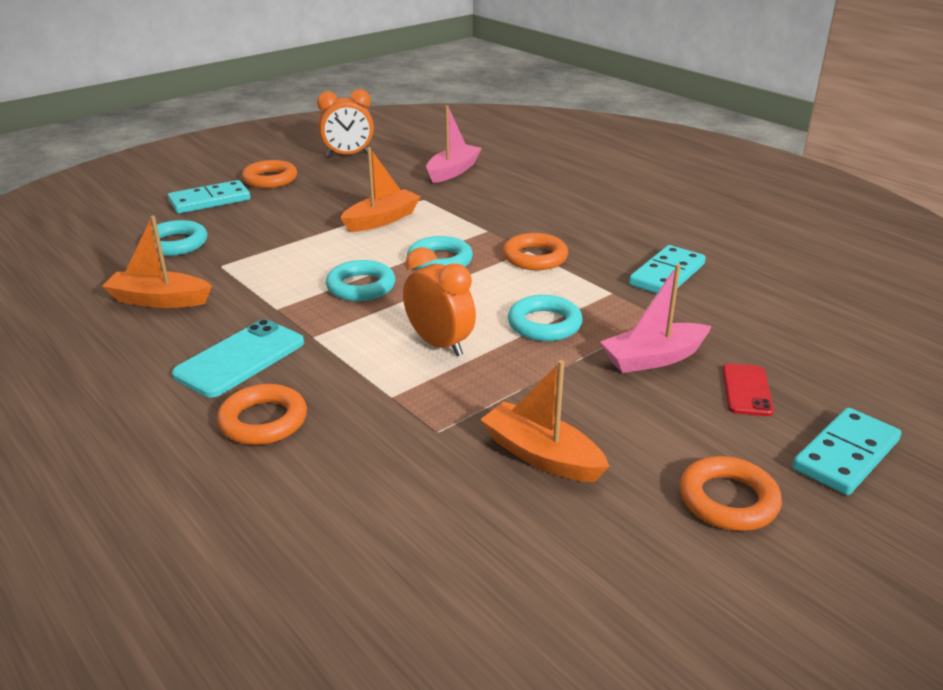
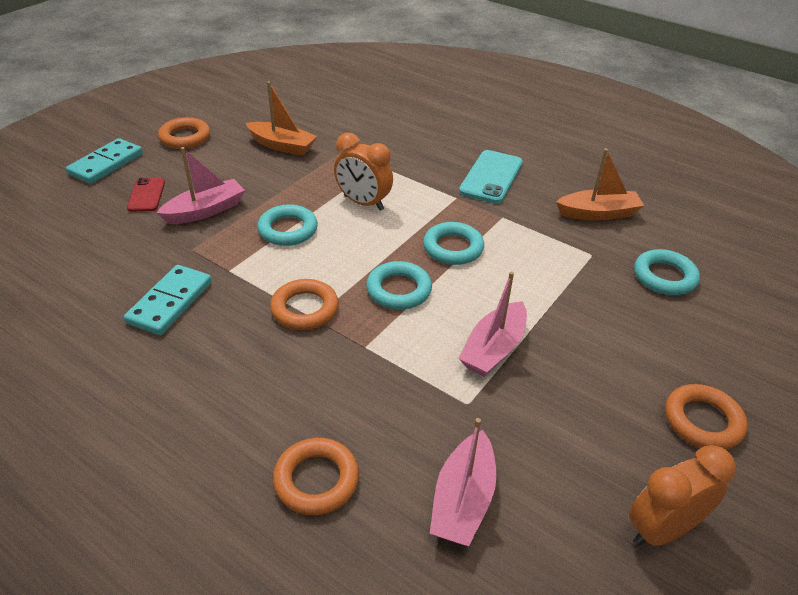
camera: 165 degrees right, 10 degrees up
turquoise domino [168,180,250,214] -> none
orange ring [217,384,307,445] -> orange ring moved to [273,438,359,515]
orange boat [341,147,421,232] -> pink boat [458,272,527,377]

